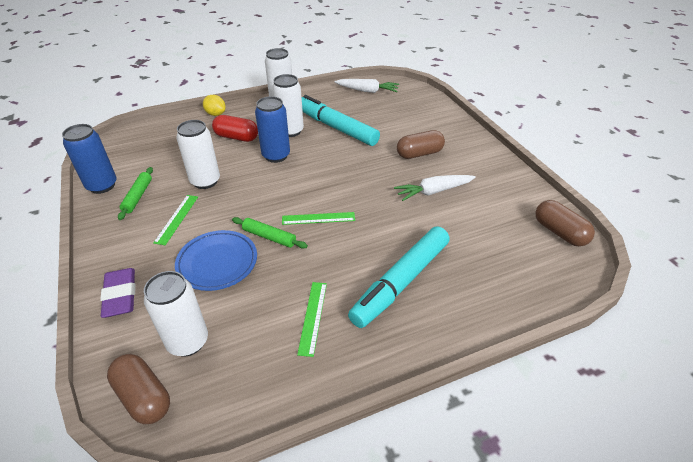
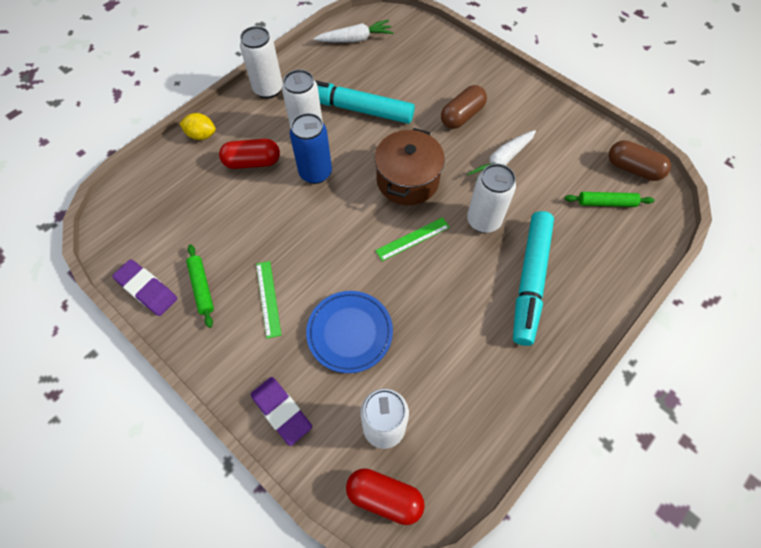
camera: 25 degrees left, 20 degrees up
blue can [62,124,117,194] -> purple eraser [112,259,177,316]
brown capsule [107,354,170,424] -> red capsule [346,468,425,525]
white can [176,120,220,189] -> white can moved to [467,164,516,233]
green rolling pin [232,217,308,249] -> green rolling pin moved to [564,192,654,207]
green ruler [297,282,327,357] -> none
none -> brown pot [374,128,445,205]

